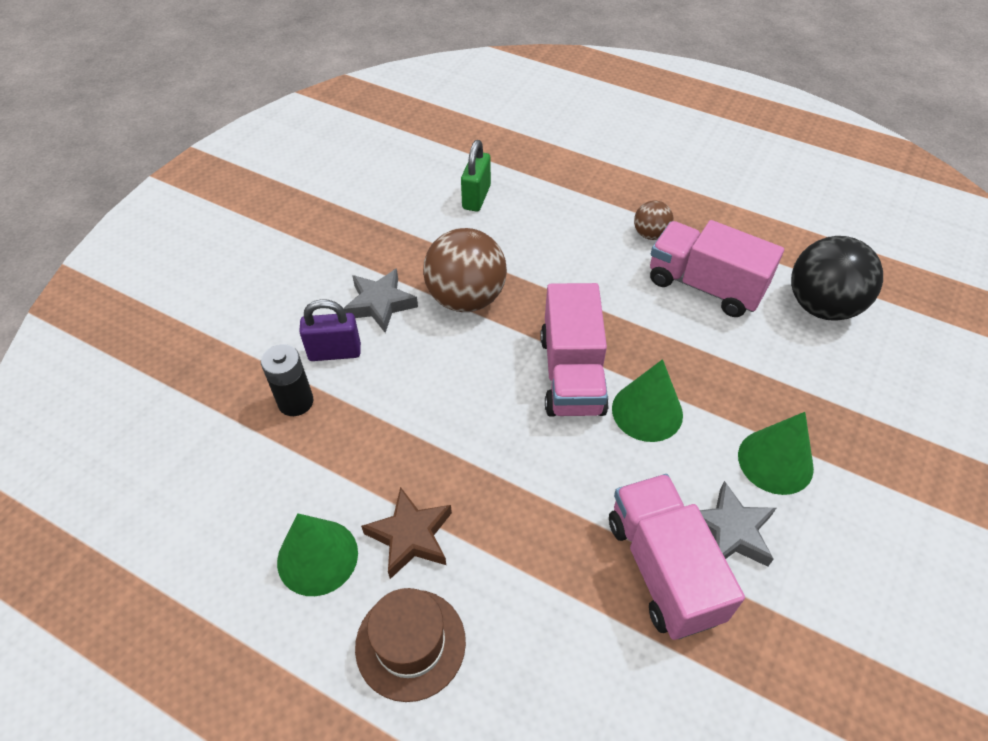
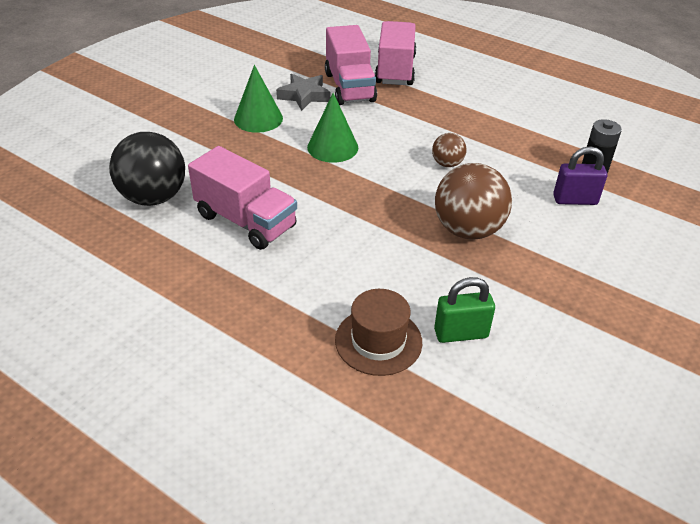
camera: 175 degrees left, 10 degrees down
green cone [277,513,358,596] -> none
grey star [343,268,418,333] -> none
brown hat [355,588,466,702] -> brown hat moved to [335,289,422,376]
brown star [361,487,452,579] -> none
green padlock [461,140,491,212] -> green padlock turned 60 degrees clockwise [434,277,495,343]
pink truck [541,283,609,416] -> pink truck moved to [375,21,416,85]
brown ball [634,200,674,240] -> brown ball moved to [432,133,466,167]

